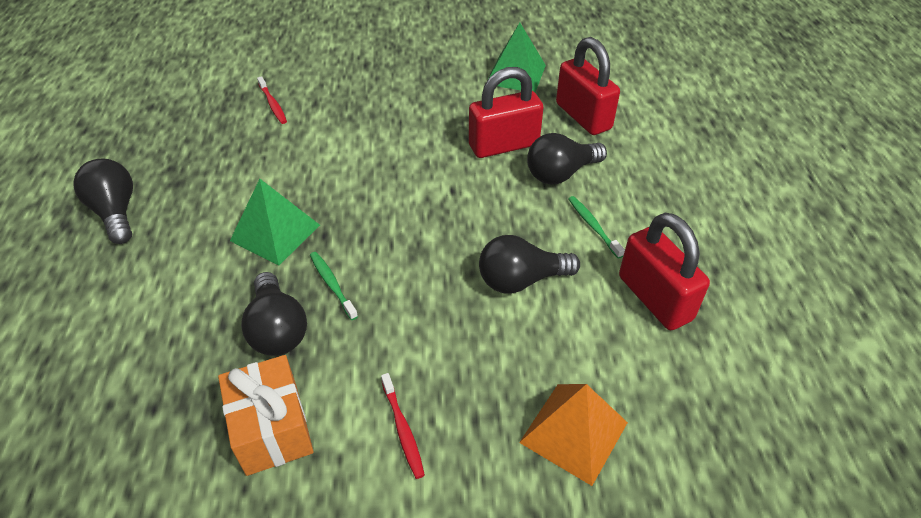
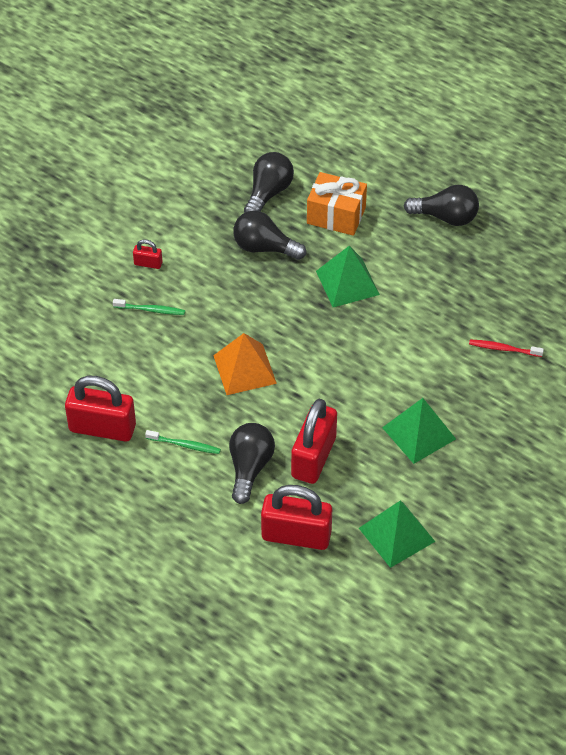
camera: 130 degrees right, 5 degrees up
orange gift [218,355,314,476] -> orange gift moved to [307,172,367,236]
green toothbrush [310,252,358,320] -> green toothbrush moved to [113,299,185,315]
red toothbrush [381,373,425,479] -> red padlock [133,239,162,269]
black light bulb [479,235,580,294] -> black light bulb moved to [244,152,294,213]
orange pyramid [519,384,628,486] -> orange pyramid moved to [213,333,277,395]
none -> green pyramid [382,398,456,464]

